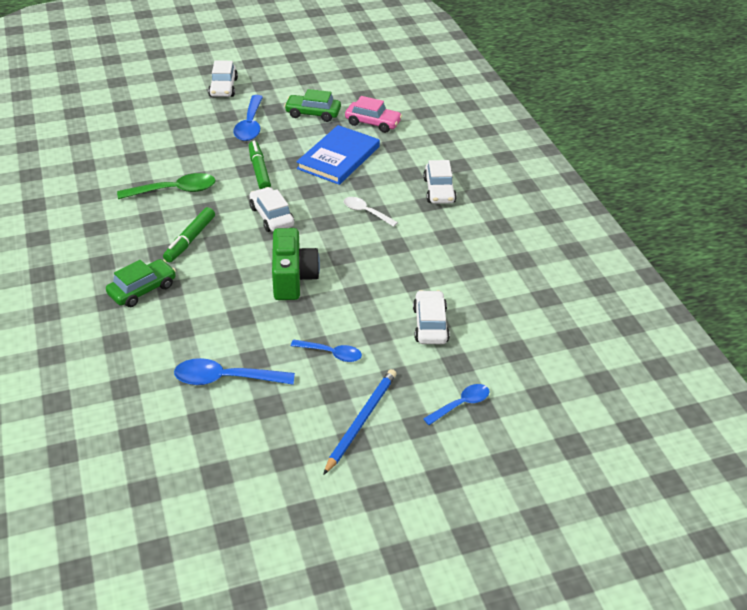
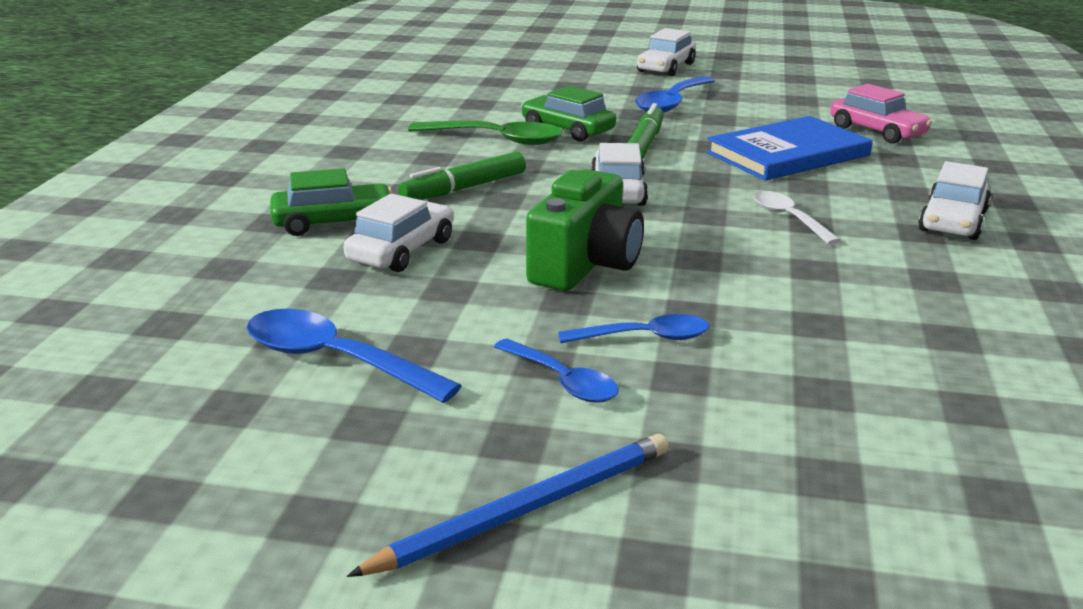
camera: 30 degrees right, 15 degrees down
green car [284,89,341,122] -> green car moved to [521,86,616,141]
white car [413,290,450,344] -> white car moved to [343,193,453,272]
blue spoon [423,384,490,425] -> blue spoon moved to [558,314,709,343]

